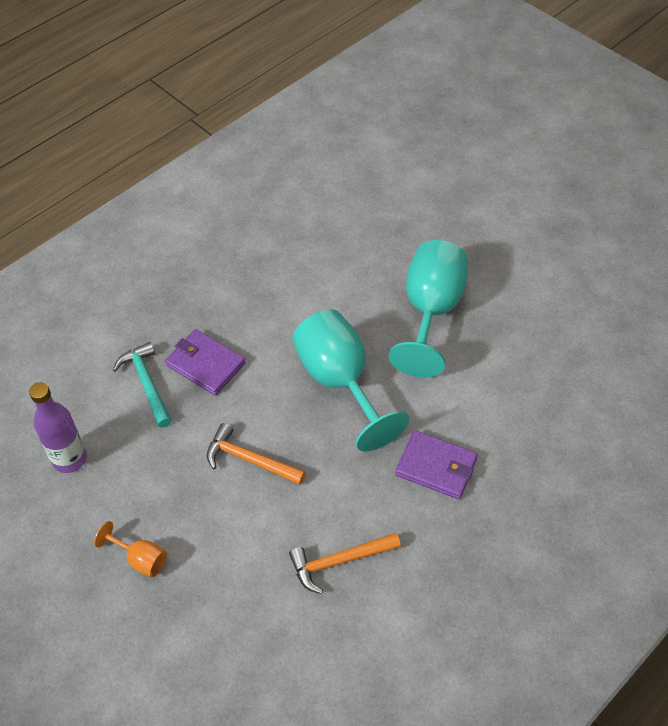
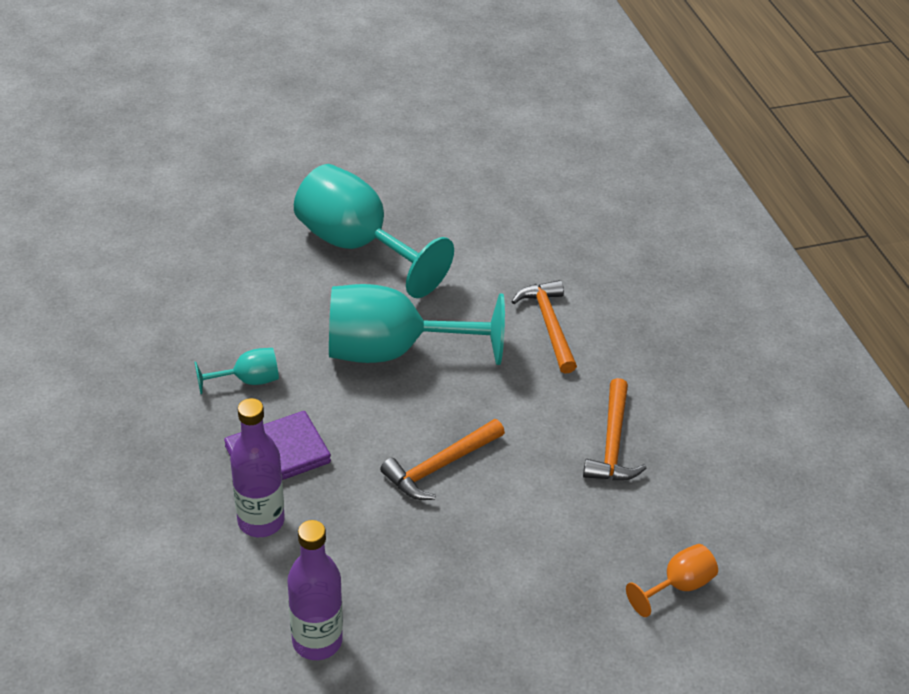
camera: 65 degrees left, 10 degrees down
orange goblet [94,521,167,577] -> orange goblet moved to [626,544,718,617]
turquoise hammer [113,342,172,427] -> purple bottle [230,398,285,537]
purple wallet [395,430,478,499] -> orange hammer [511,280,577,374]
none -> turquoise goblet [195,348,279,394]

